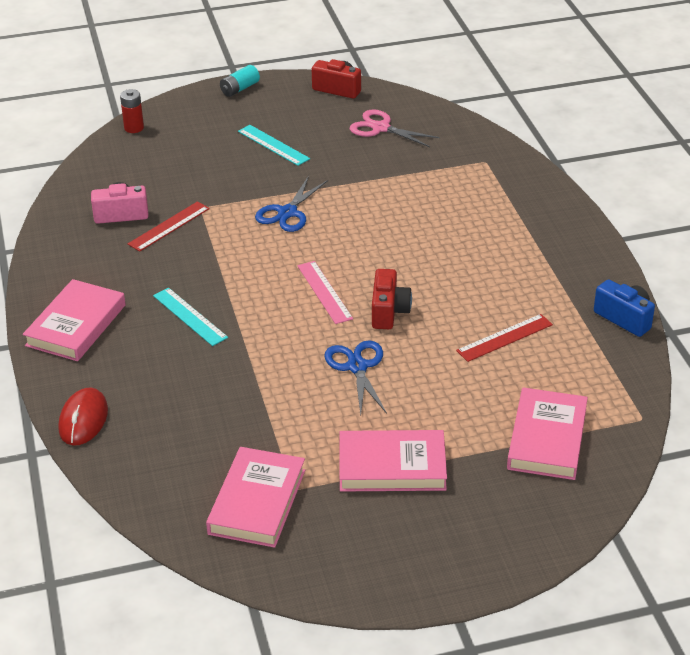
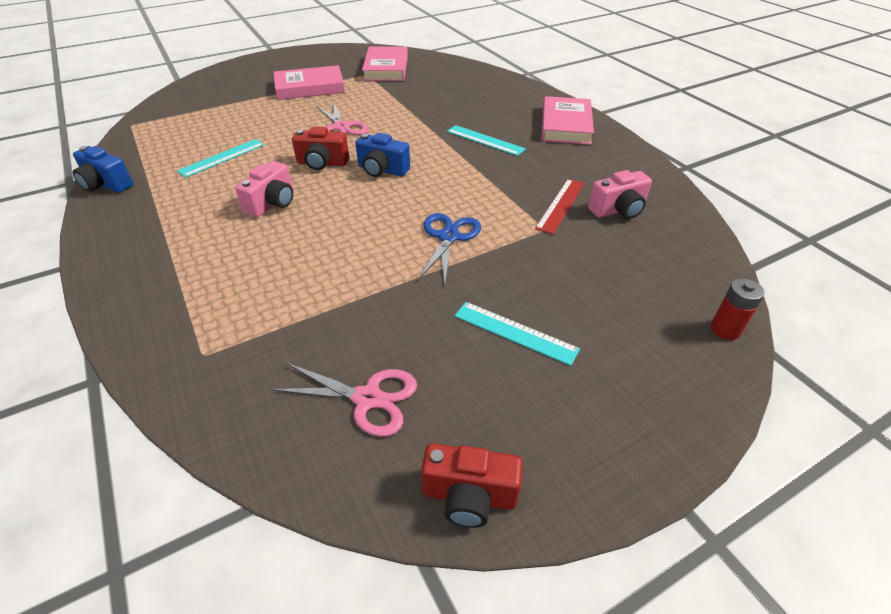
camera: 165 degrees right, 5 degrees up
red mouse [58,388,108,446] -> none
turquoise battery [220,65,260,97] -> none
pink ruler [298,261,353,324] -> blue camera [355,133,410,177]
blue scissors [324,340,387,415] -> pink scissors [316,103,368,135]
red camera [372,269,412,329] -> red camera turned 75 degrees counterclockwise [292,127,349,170]
red ruler [456,314,553,362] -> turquoise ruler [177,139,265,178]
pink book [507,387,588,480] -> none
none -> pink camera [235,161,293,218]

